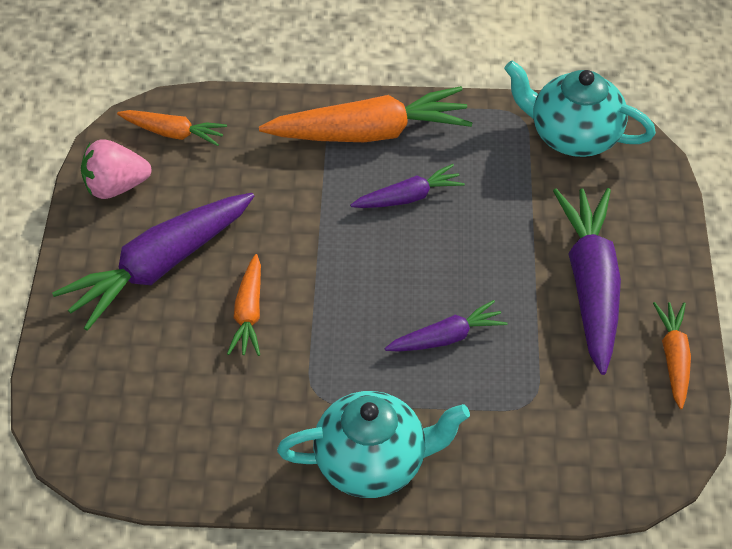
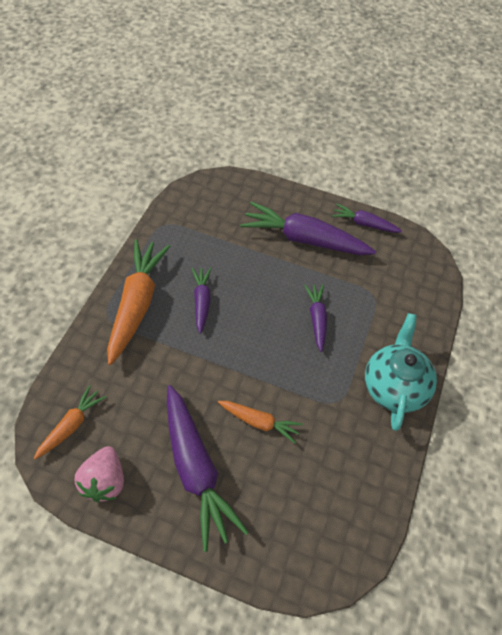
camera: 75 degrees left, 5 degrees up
turquoise teapot [504,60,656,157] -> none
orange carrot [653,302,691,409] -> purple carrot [332,204,402,233]

